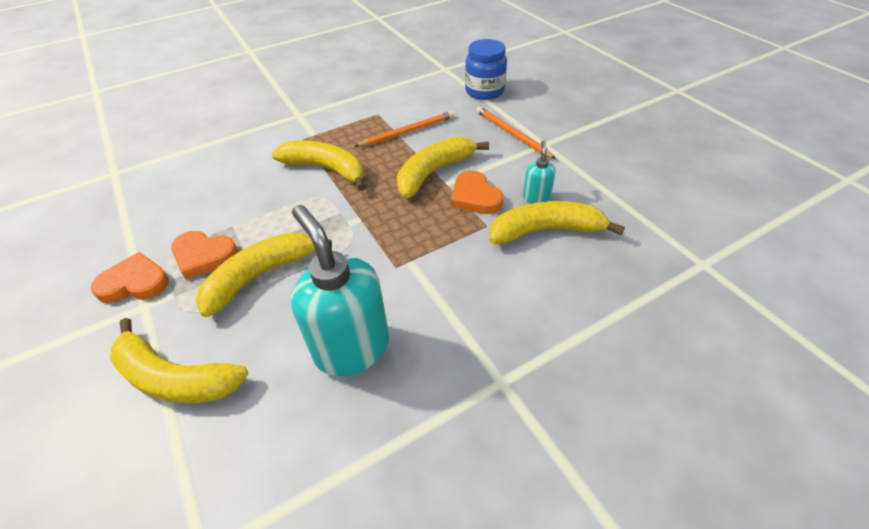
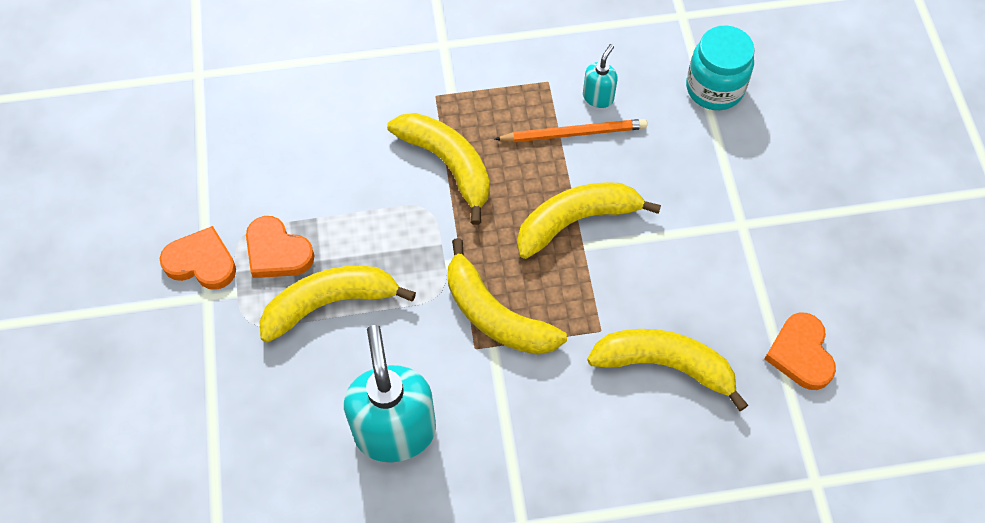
camera: 20 degrees right, 15 degrees up
yellow banana [110,318,248,403] -> yellow banana moved to [448,238,567,355]
orange heart [451,170,503,214] -> orange heart moved to [764,312,836,390]
blue jar [465,39,507,100] -> turquoise jar [686,25,755,110]
orange pencil [476,107,556,159] -> none
turquoise soap dispenser [523,141,556,203] -> turquoise soap dispenser moved to [583,44,618,108]

